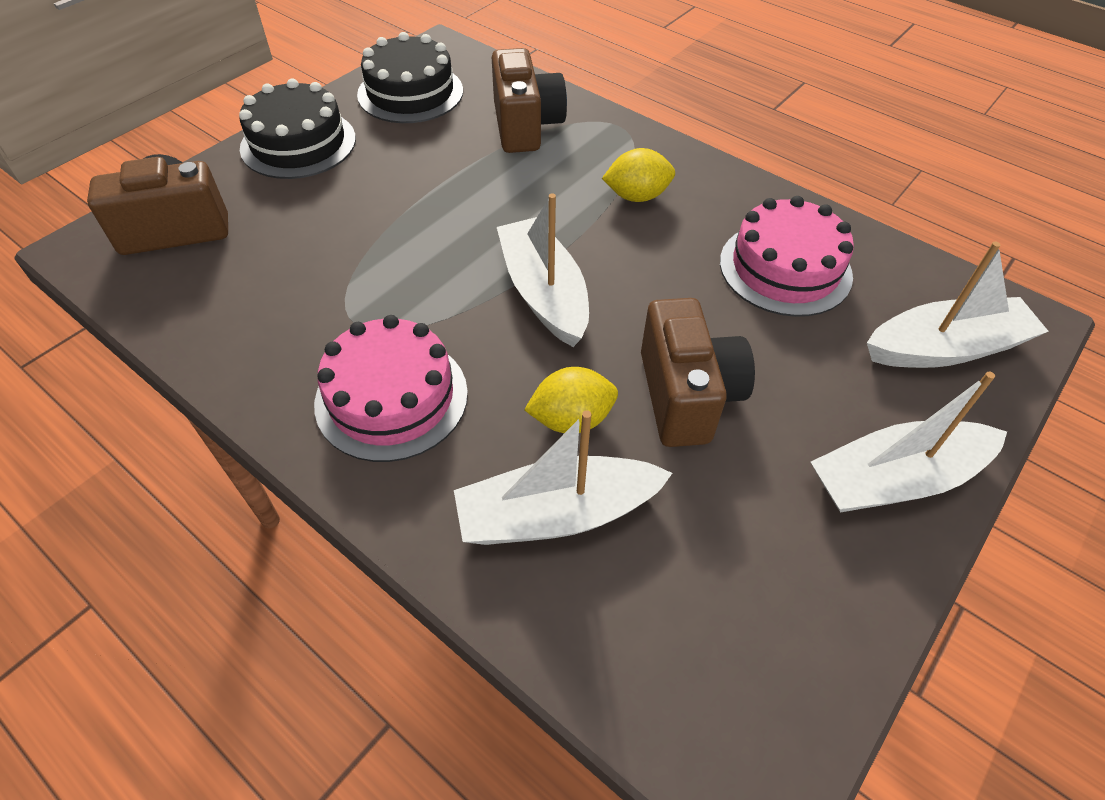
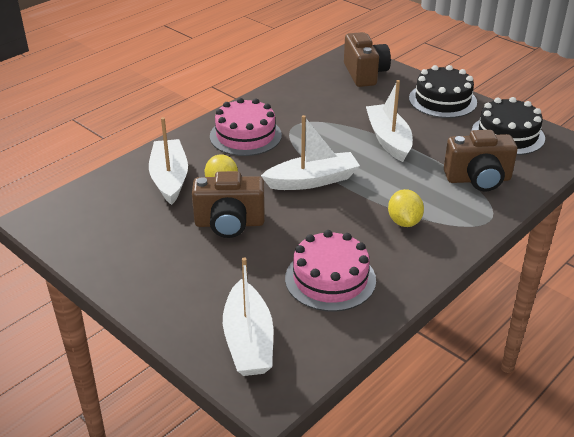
camera: 95 degrees right, 15 degrees down
white boat [811,372,1007,513] -> white boat moved to [366,80,413,162]

